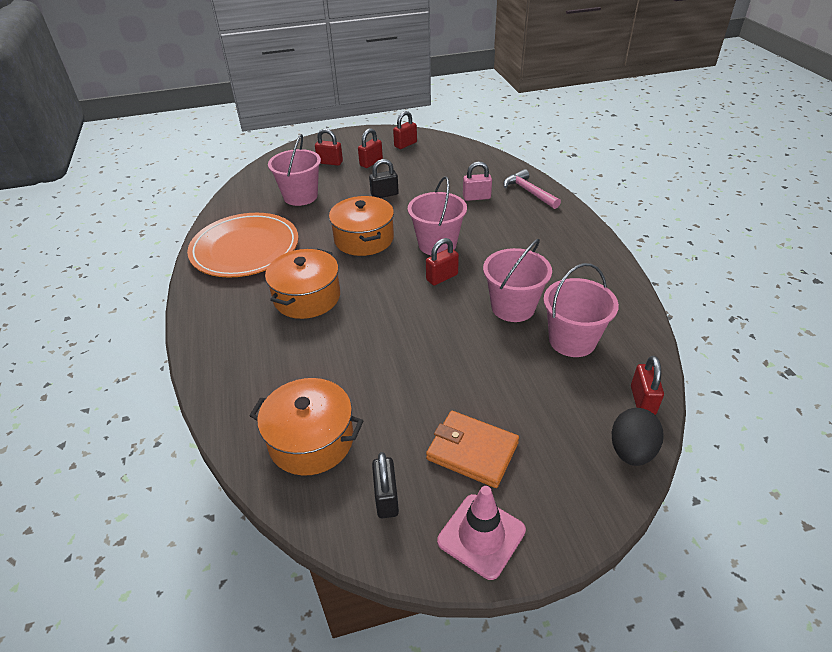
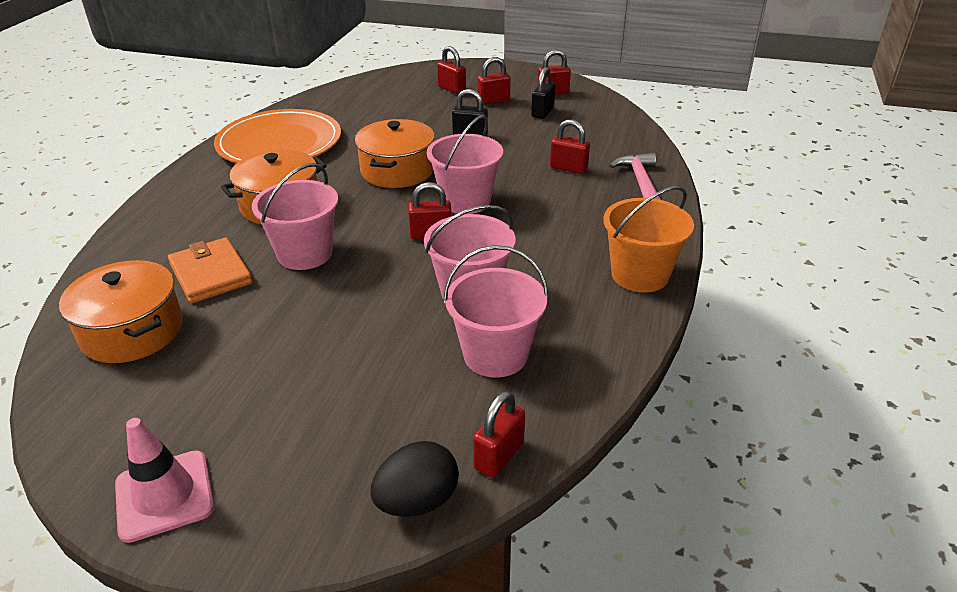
camera: 30 degrees right, 5 degrees down
pink bucket [268,134,321,206] -> pink bucket moved to [252,163,338,270]
black padlock [372,452,399,518] -> black padlock moved to [531,67,555,119]
orange wallet [426,411,519,488] -> orange wallet moved to [168,237,252,304]
pink padlock [463,161,492,201] -> red padlock [550,119,590,174]
none -> orange bucket [603,186,694,293]

